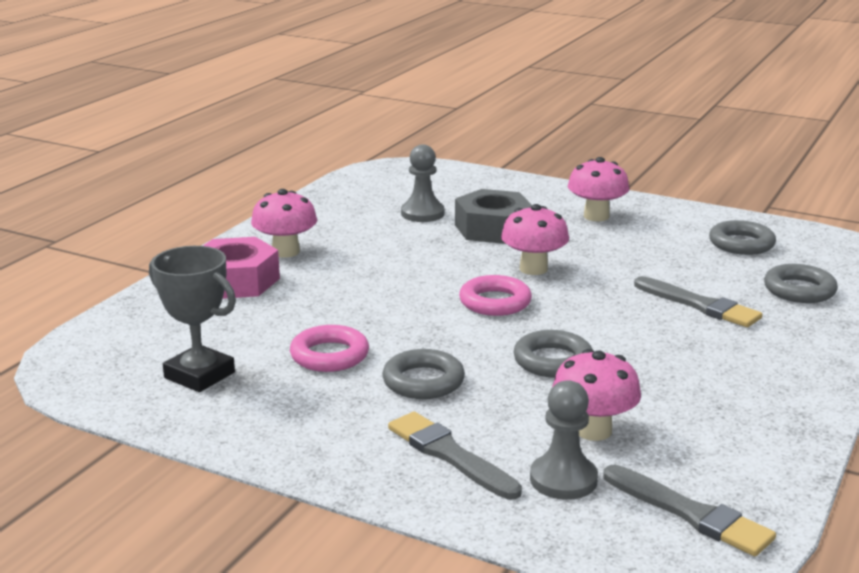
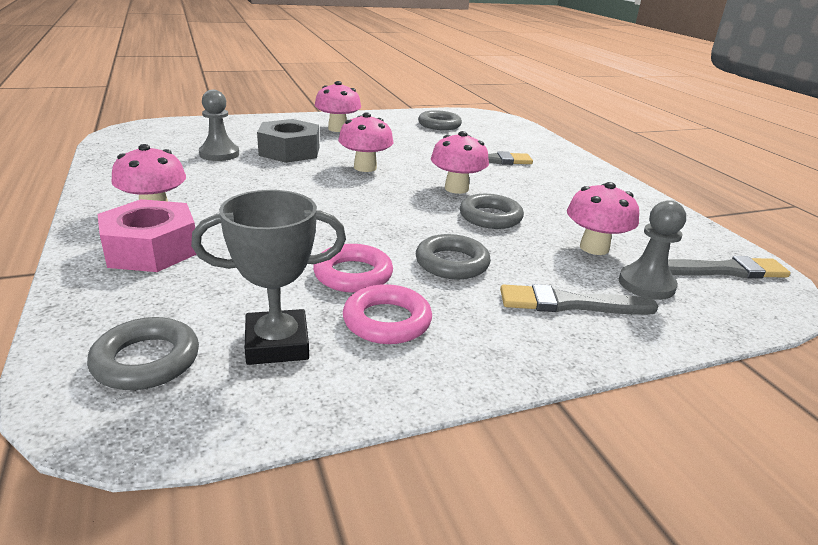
camera: 50 degrees left, 5 degrees up
pink ring [459,275,532,316] -> pink ring moved to [343,284,432,344]
grey ring [764,264,838,303] -> grey ring moved to [87,317,199,390]
none -> pink mushroom [431,131,489,194]

